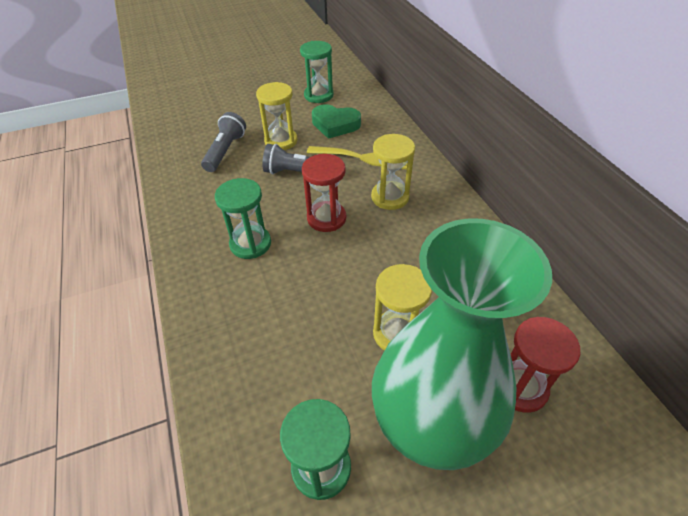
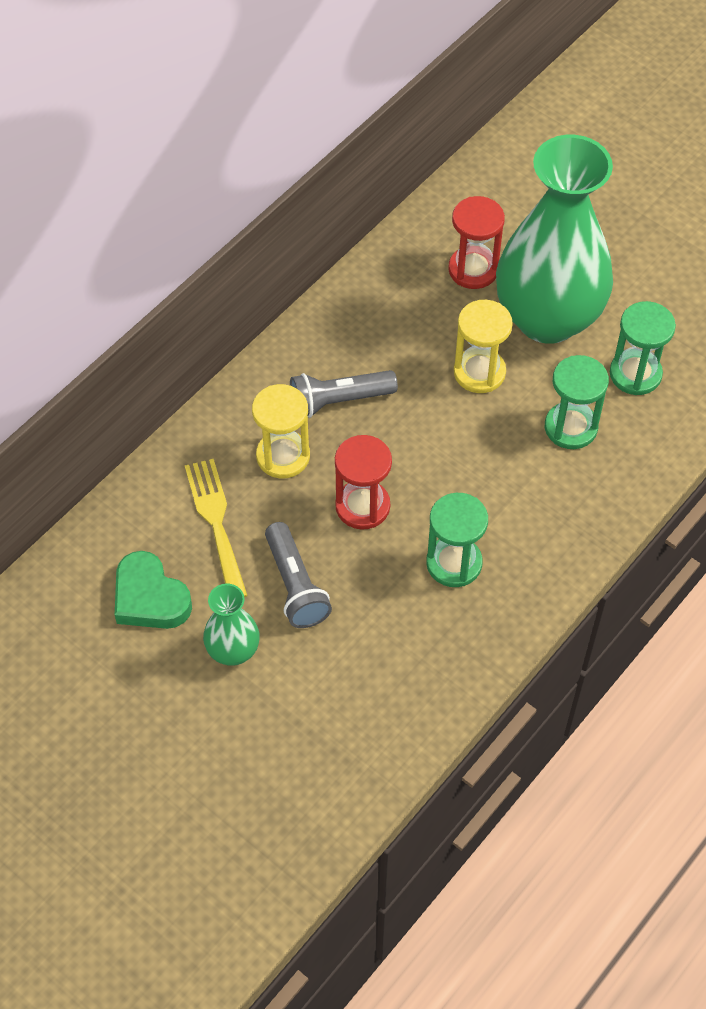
camera: 120 degrees left, 10 degrees up
grey flashlight [201,112,246,172] -> grey flashlight moved to [290,370,398,418]
yellow hourglass [256,82,298,150] -> green vase [203,584,260,666]
green hourglass [300,41,334,103] -> green hourglass moved to [545,355,609,449]
green heart [312,104,361,139] -> green heart turned 150 degrees clockwise [115,551,192,629]

